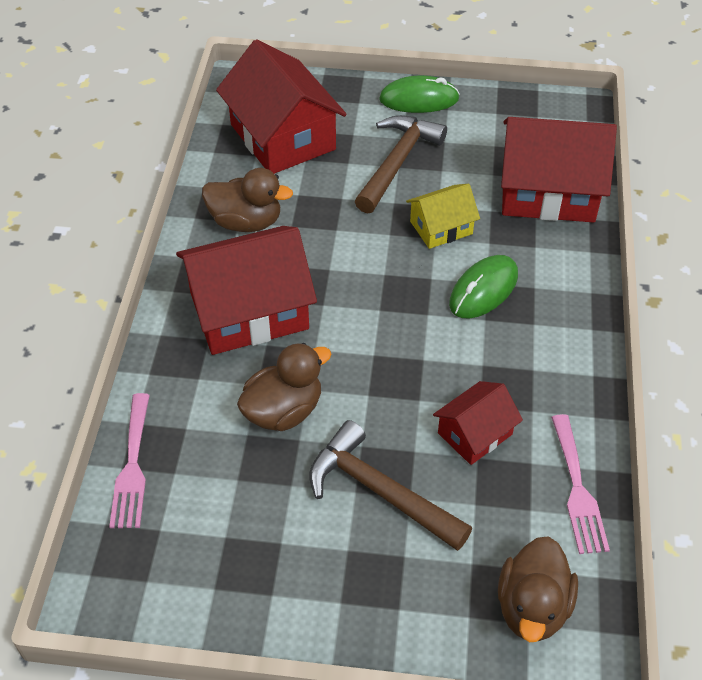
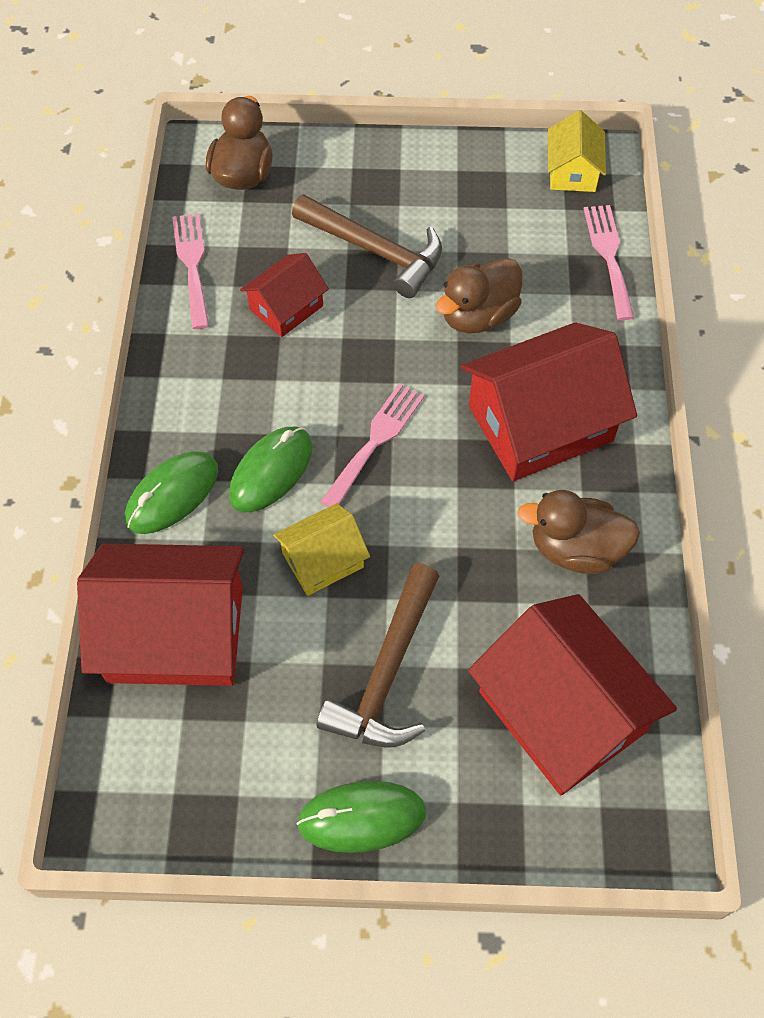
camera: 175 degrees right, 10 degrees up
none -> green mouse [125,451,218,534]
none -> pink fork [320,383,424,507]
none -> yellow house [548,110,606,192]

